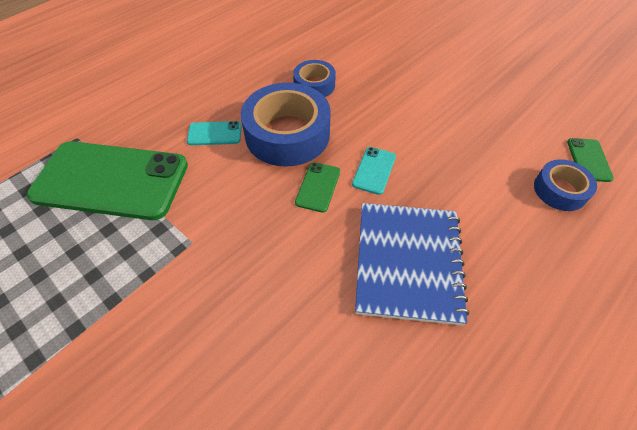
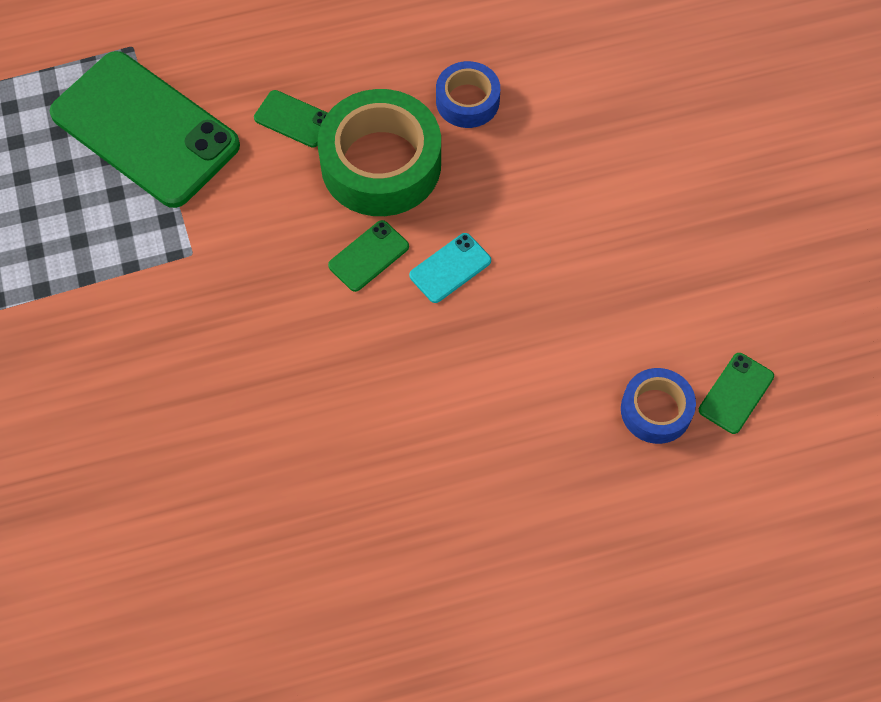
camera: 30 degrees right, 10 degrees up
turquoise phone [187,121,242,145] -> green phone [254,90,328,148]
blue tape [241,83,331,167] -> green tape [317,89,441,216]
blue notebook [355,203,469,326] -> none

